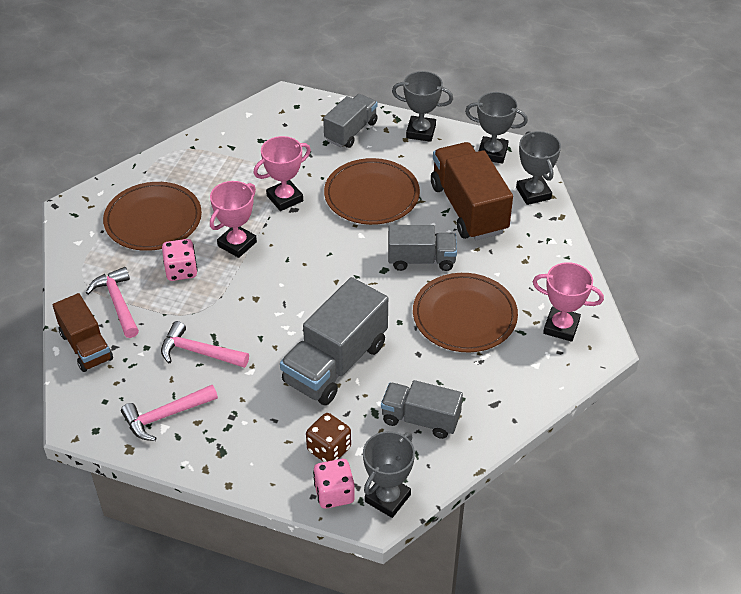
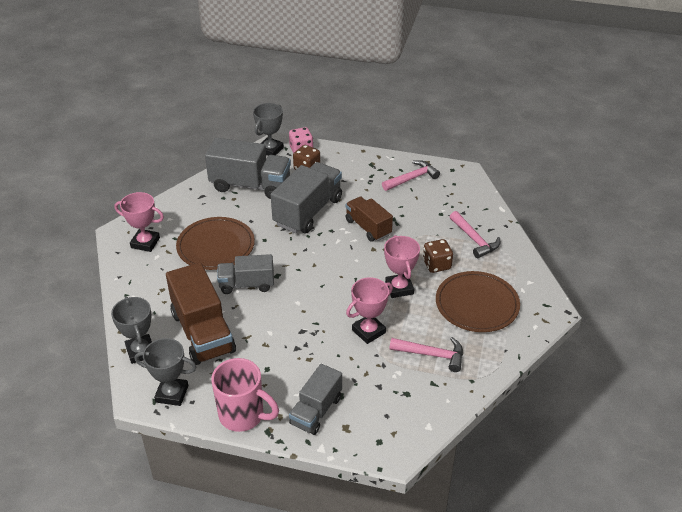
camera: 175 degrees right, 5 degrees down
brown truck [53,293,113,372] -> brown truck moved to [346,196,393,242]
pink hammer [161,321,249,368] -> pink hammer moved to [389,337,463,372]
pink dice [162,239,198,281] -> brown dice [423,239,453,273]
pink trophy [210,181,257,258] -> pink trophy turned 45 degrees counterclockwise [384,235,420,298]
brown plate [324,158,420,225] -> none
grey truck [381,380,463,439] -> grey truck [205,138,291,199], size x1.61
grey trophy [392,71,453,142] -> pink mug [211,358,279,432]

